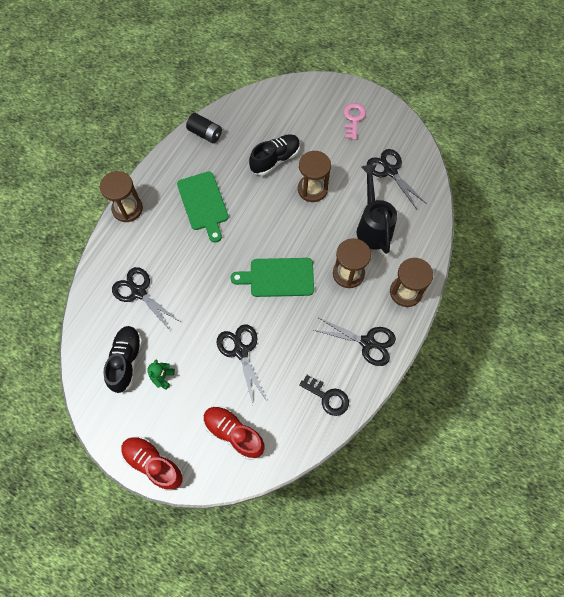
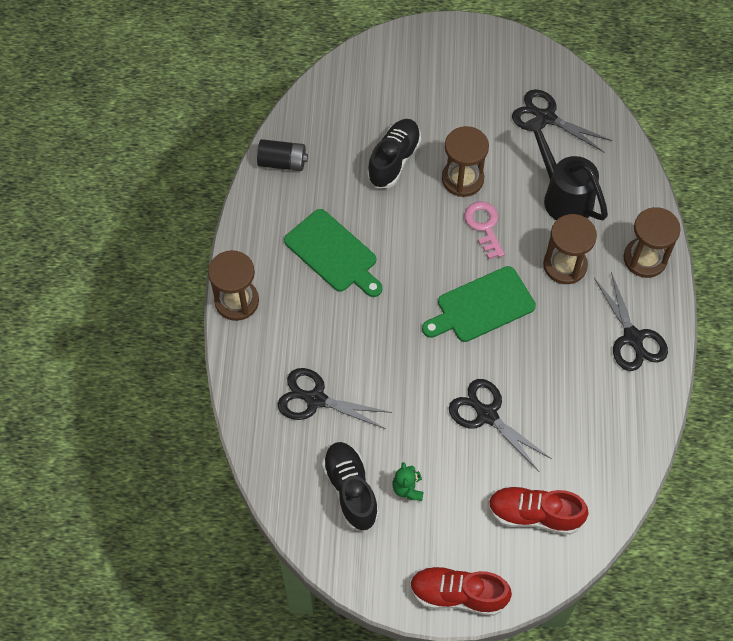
camera: 25 degrees left, 5 degrees down
black key [299,375,349,416] -> none
black scissors [314,318,396,366] -> black scissors turned 75 degrees clockwise [594,272,668,371]
pink key [344,103,366,140] -> pink key moved to [464,201,505,259]

